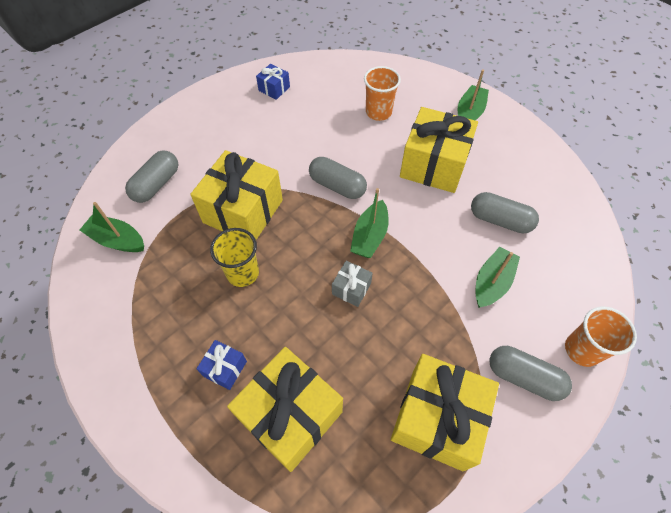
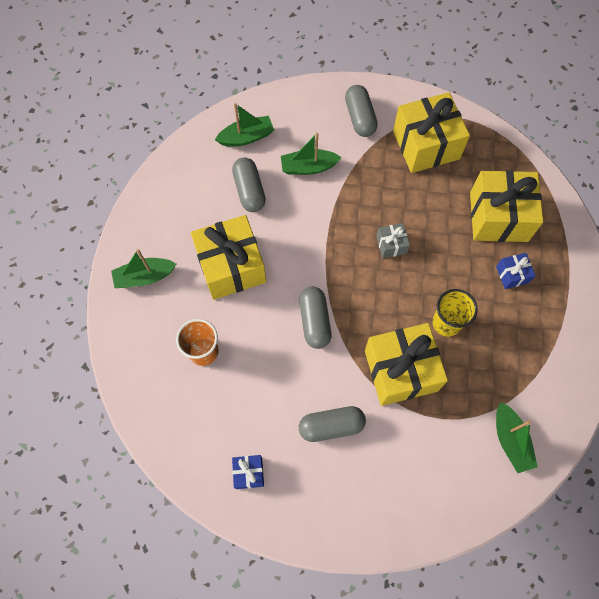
camera: 130 degrees left, 10 degrees up
grey capsule [125,150,178,203] -> grey capsule moved to [299,406,366,442]
green boat [350,188,389,258] -> green boat moved to [215,103,274,147]
orange cup [565,307,637,367] -> none

